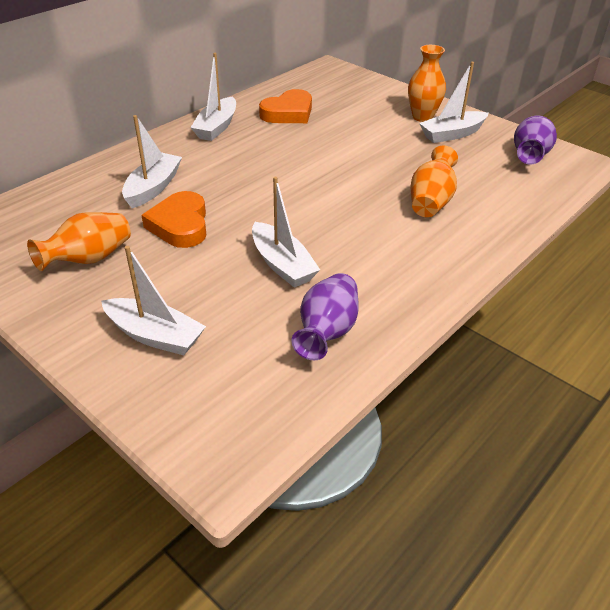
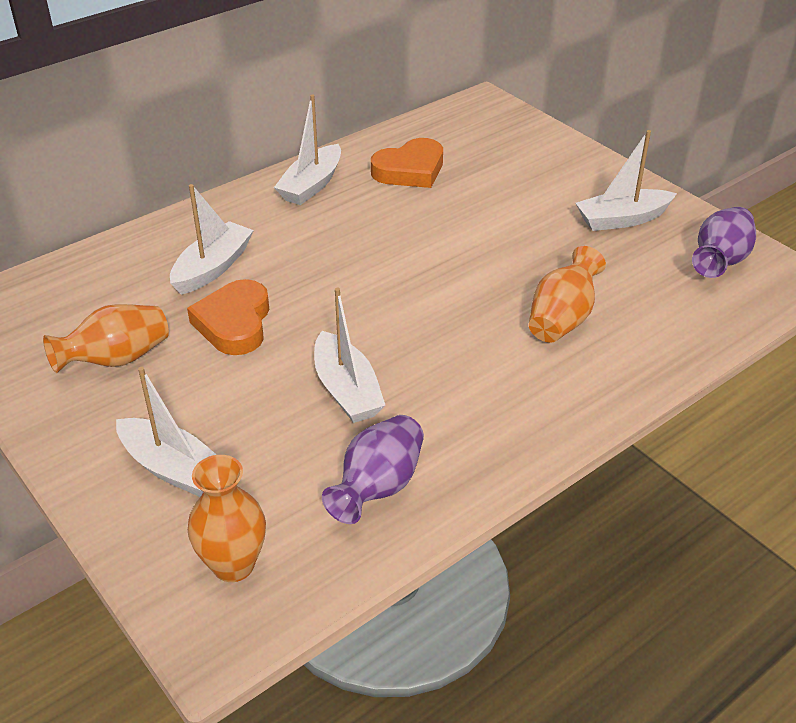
camera: 10 degrees right, 0 degrees up
orange vase [408,45,446,122] -> orange vase moved to [188,455,266,582]

